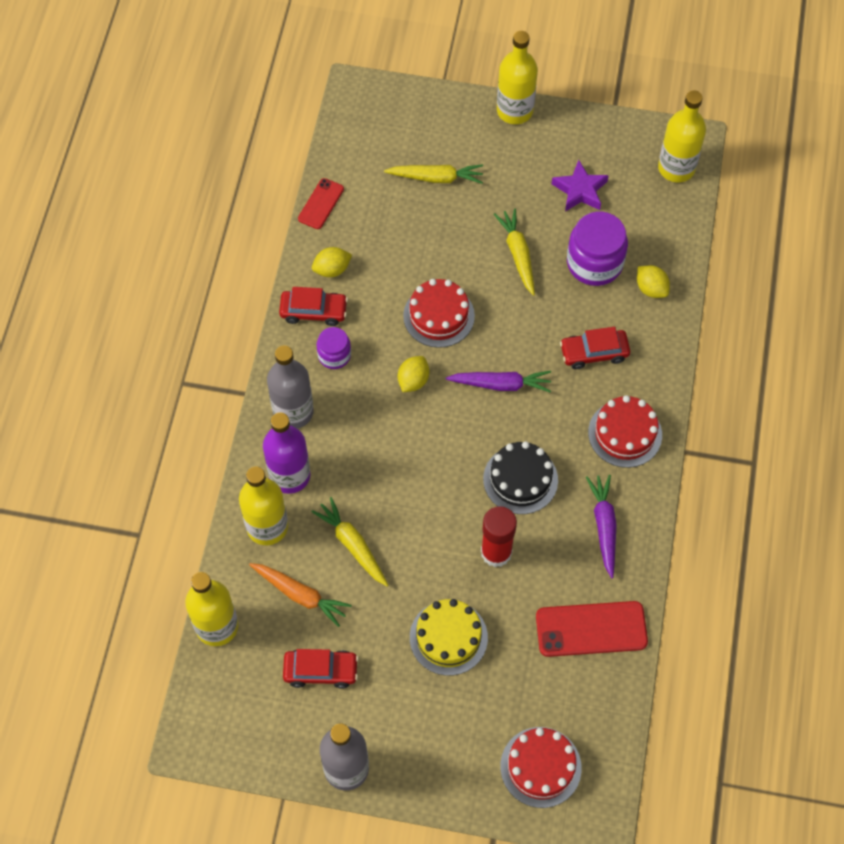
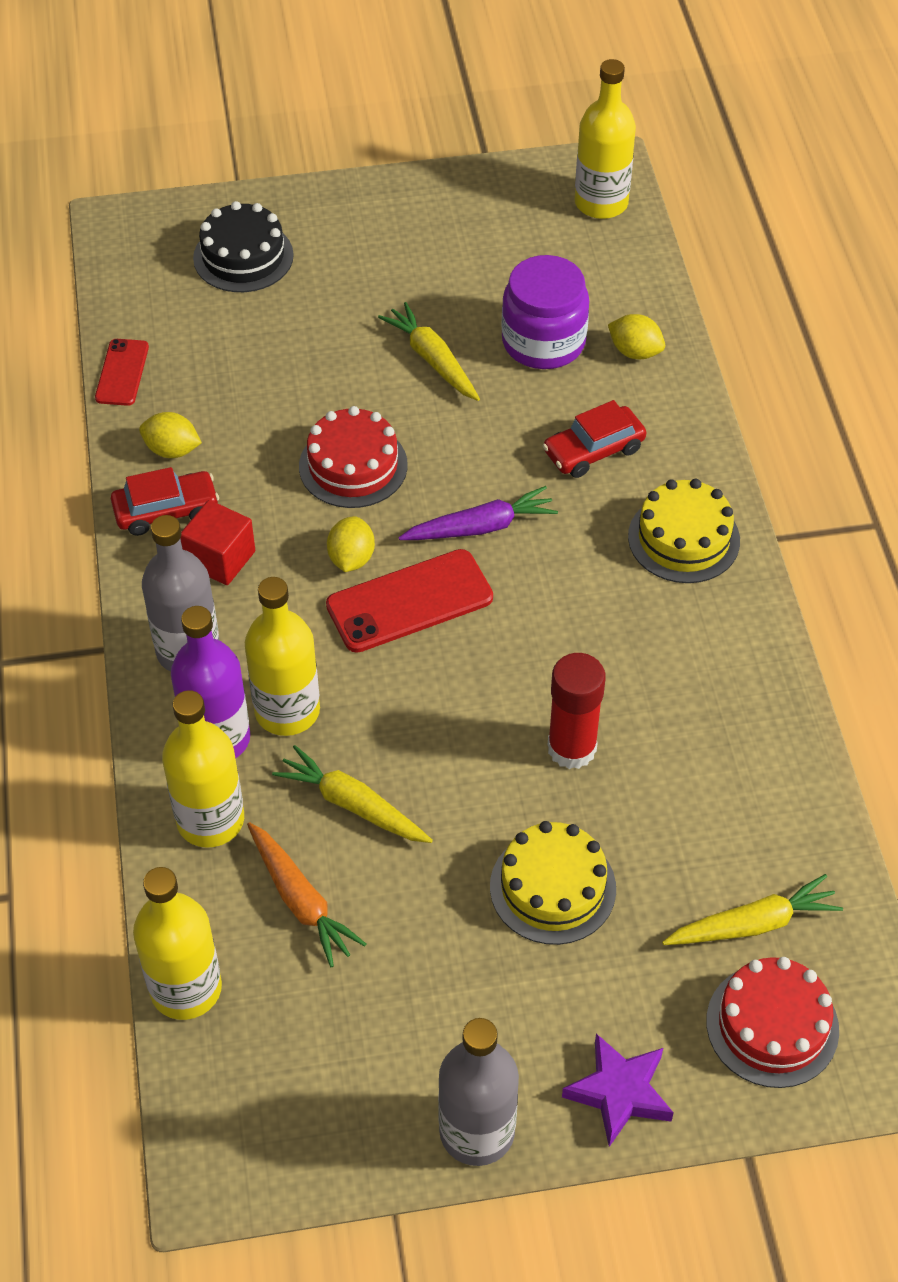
camera: 20 degrees left, 10 degrees down
orange carrot [249,563,352,627] -> orange carrot turned 45 degrees clockwise [247,822,366,967]
red car [283,649,359,689] -> none
yellow lemon [312,247,352,277] -> yellow lemon turned 60 degrees clockwise [139,412,202,458]
purple jar [317,327,351,369] -> red cube [180,500,255,585]
yellow carrot [384,164,483,184] -> yellow carrot moved to [662,874,843,945]
black cake [483,441,558,514] -> black cake moved to [193,201,294,292]
yellow bottle [497,31,538,124] -> yellow bottle moved to [245,577,320,736]
red phone [536,601,648,657] -> red phone moved to [326,549,493,653]
purple star [552,160,609,211] -> purple star moved to [562,1033,674,1147]
purple carrot [586,475,617,578] -> none
red cake [588,395,662,468] -> yellow cake [628,479,740,583]

